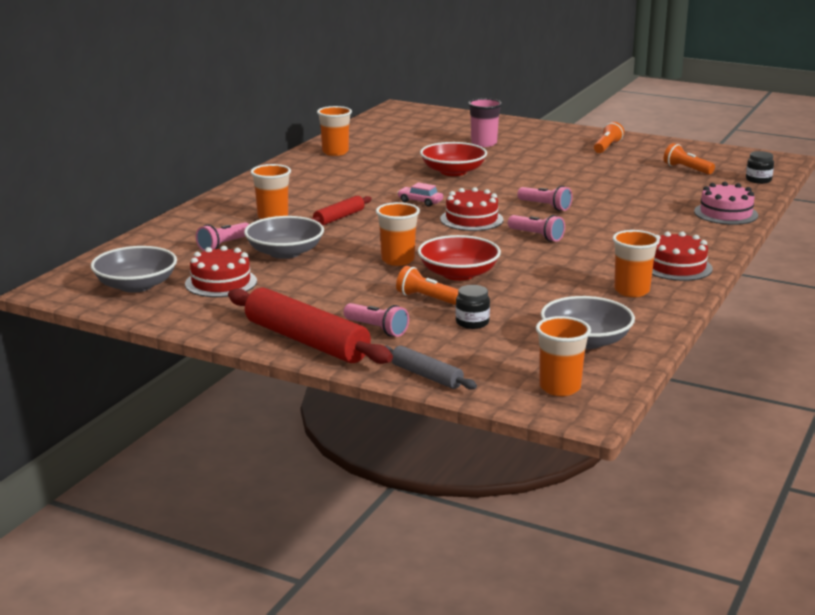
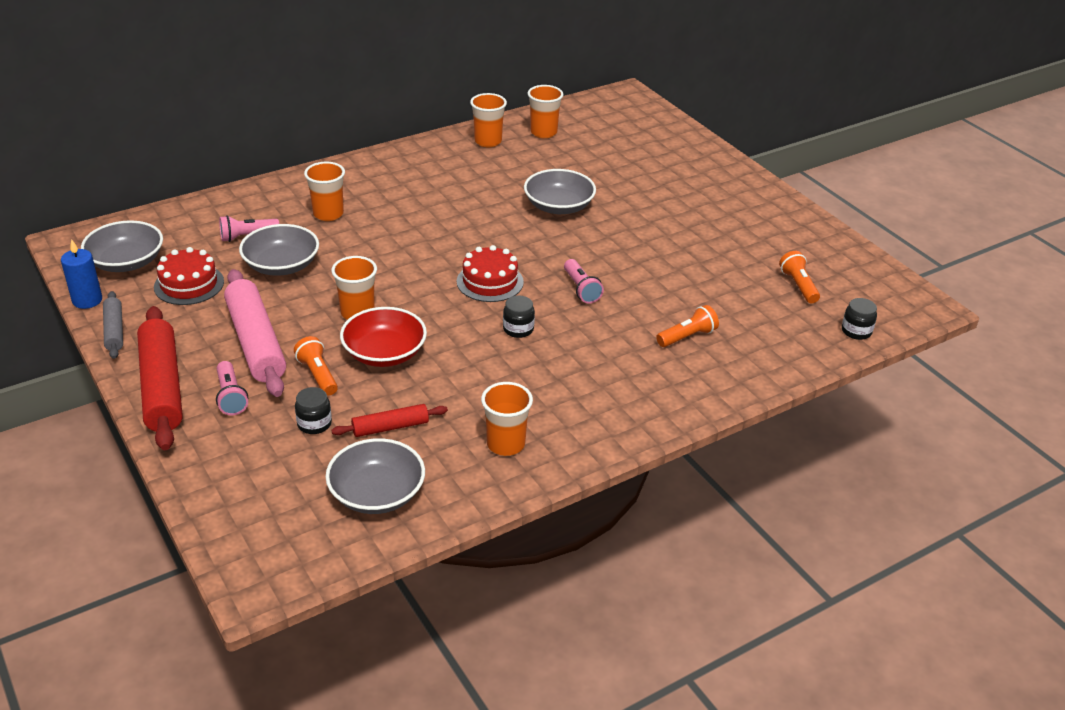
camera: 30 degrees right, 15 degrees up
red rolling pin [310,196,372,225] -> red rolling pin moved to [331,404,448,437]
grey rolling pin [385,345,477,390] -> grey rolling pin moved to [103,291,123,359]
pink car [397,182,443,207] -> none
red bowl [420,142,487,176] -> grey bowl [524,169,596,214]
pink cup [468,98,502,147] -> none
pink flashlight [508,215,565,242] -> black jar [503,296,535,338]
orange cup [536,316,591,396] -> orange cup moved to [528,85,564,138]
orange flashlight [594,122,624,153] -> orange flashlight moved to [656,305,719,347]
red cake [652,232,713,281] -> none
pink cake [694,182,758,225] -> none
none -> blue candle [61,239,102,309]
none -> pink rolling pin [224,269,286,397]

